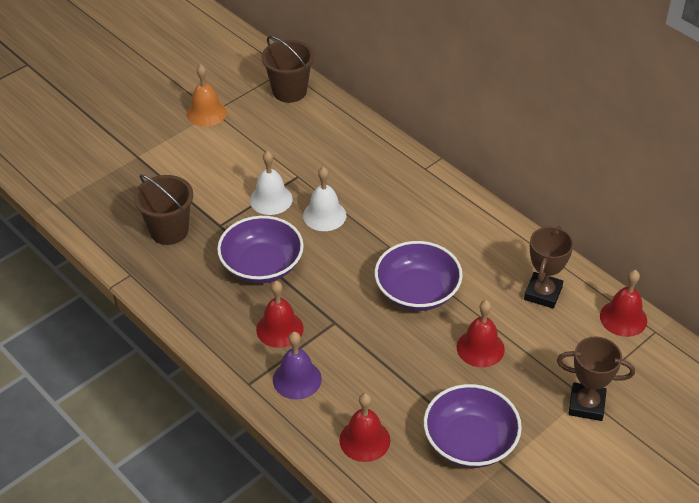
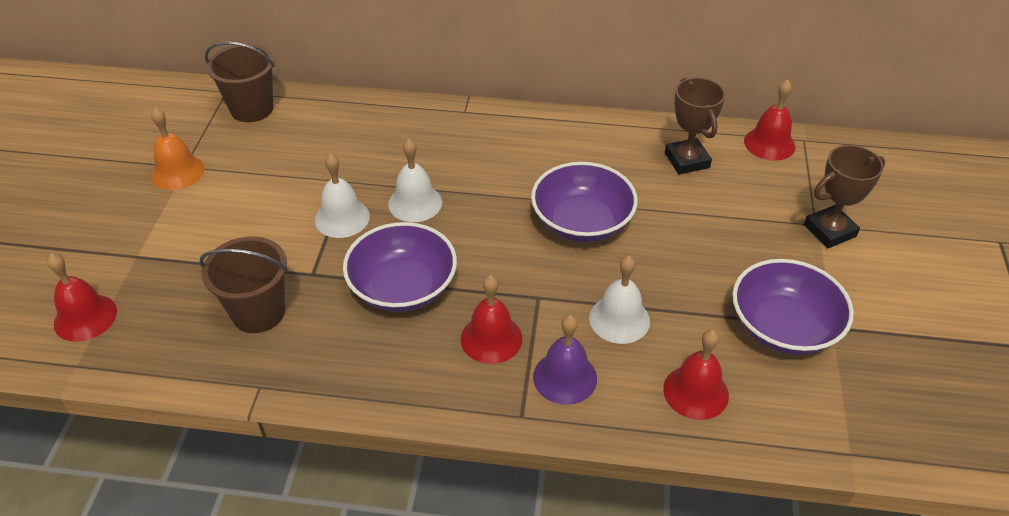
camera: 40 degrees left, 0 degrees up
red bell [457,300,505,367] -> red bell moved to [47,254,117,342]
none -> white bell [589,256,650,344]

